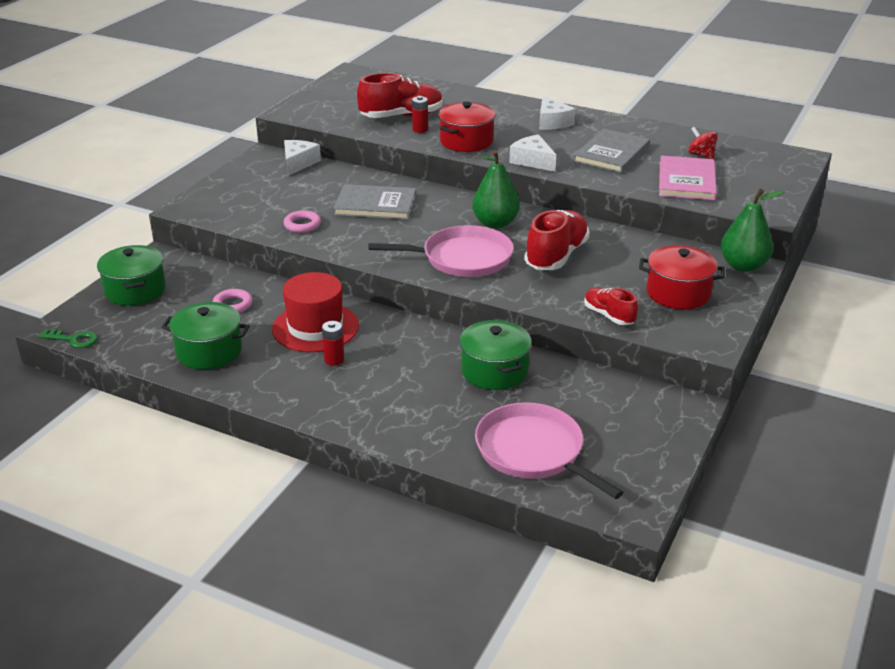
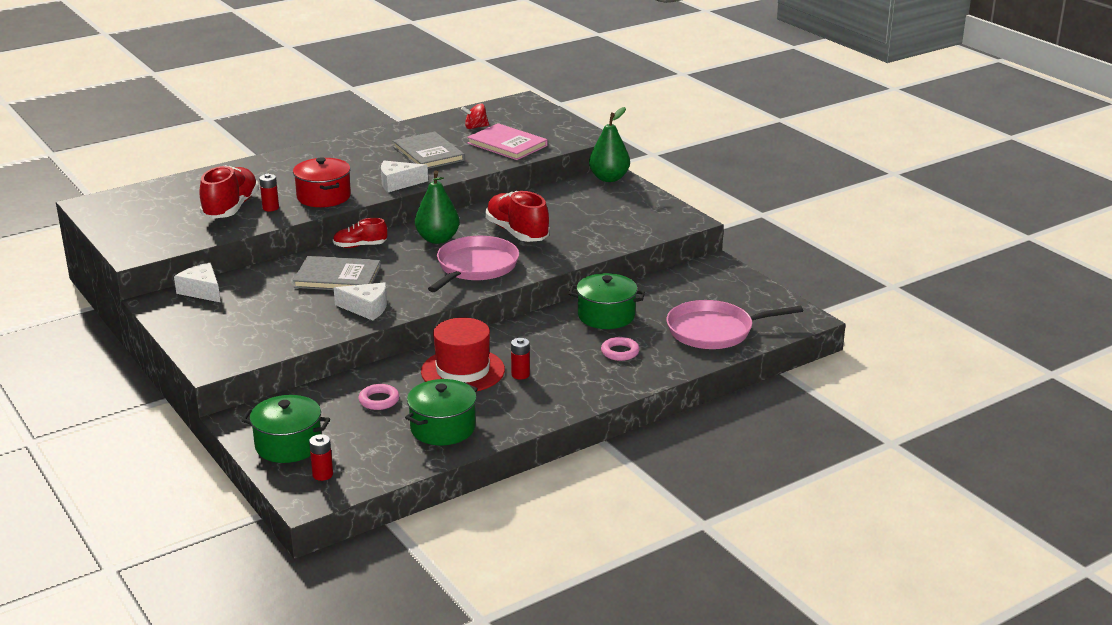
camera: 60 degrees left, 5 degrees down
green key [38,329,98,348] -> none
pink ring [284,210,321,233] -> pink ring moved to [601,337,639,361]
grey book [333,184,416,220] -> grey book turned 60 degrees clockwise [293,256,381,290]
white cheese [539,95,576,130] -> white cheese moved to [334,282,387,321]
red shoe [584,288,638,325] -> red shoe moved to [333,218,388,248]
red pot [639,245,725,310] -> none
none -> red battery [309,434,333,481]

